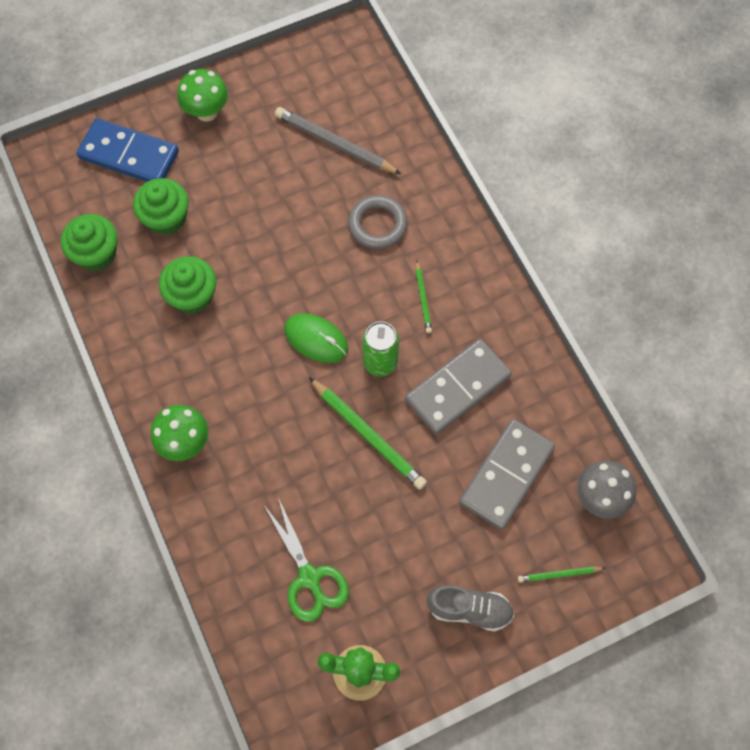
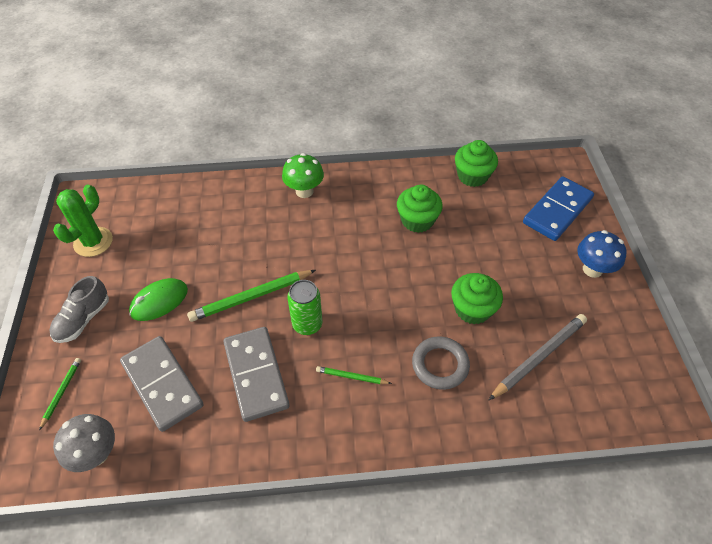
camera: 110 degrees right, 15 degrees down
green cupcake [133,178,189,235] -> green cupcake moved to [451,273,503,324]
green mushroom [177,69,228,122] -> blue mushroom [577,230,627,278]
green scissors [264,498,349,622] -> none
green mouse [284,313,348,363] -> green mouse moved to [129,278,188,321]

